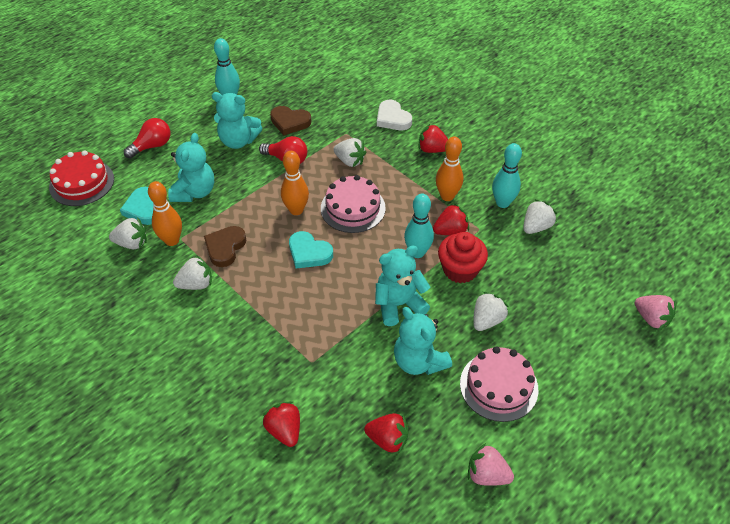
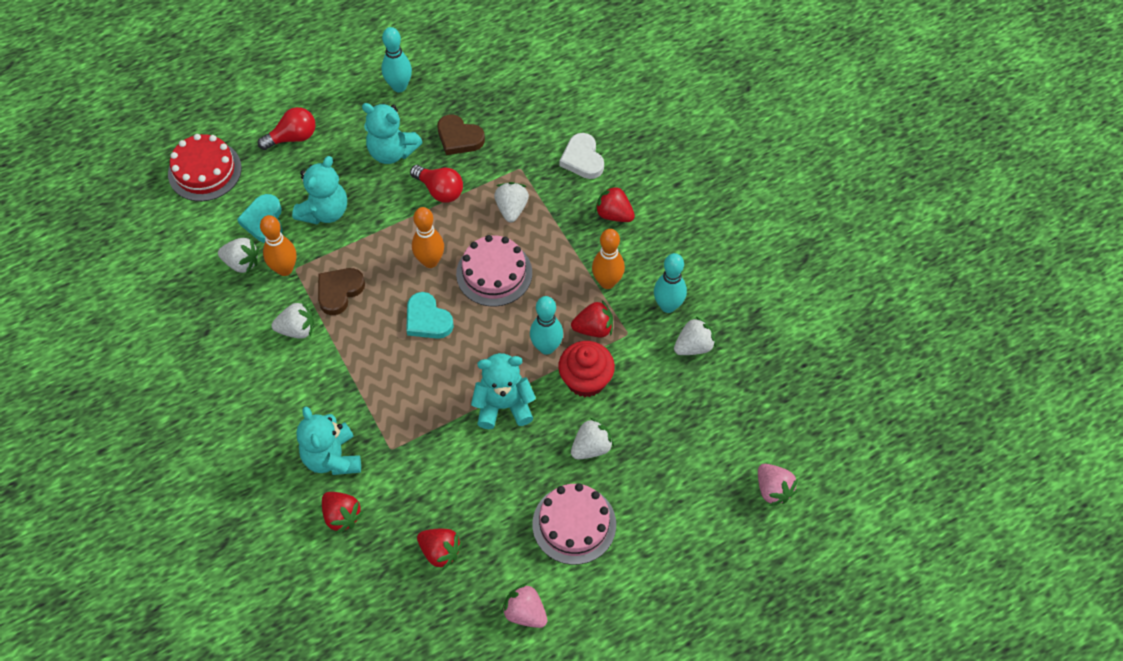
camera: 15 degrees right, 10 degrees up
red strawberry [263,401,300,447] -> red strawberry turned 150 degrees clockwise [322,492,363,534]
white strawberry [333,138,366,167] -> white strawberry turned 135 degrees counterclockwise [494,182,529,223]
turquoise teddy bear [394,307,452,375] -> turquoise teddy bear moved to [296,406,361,475]

